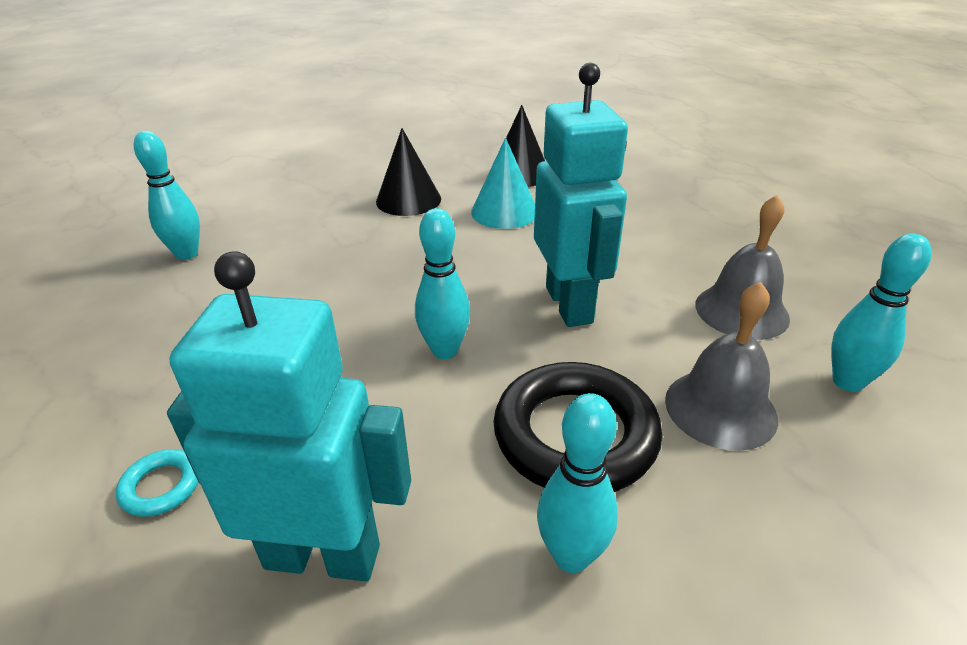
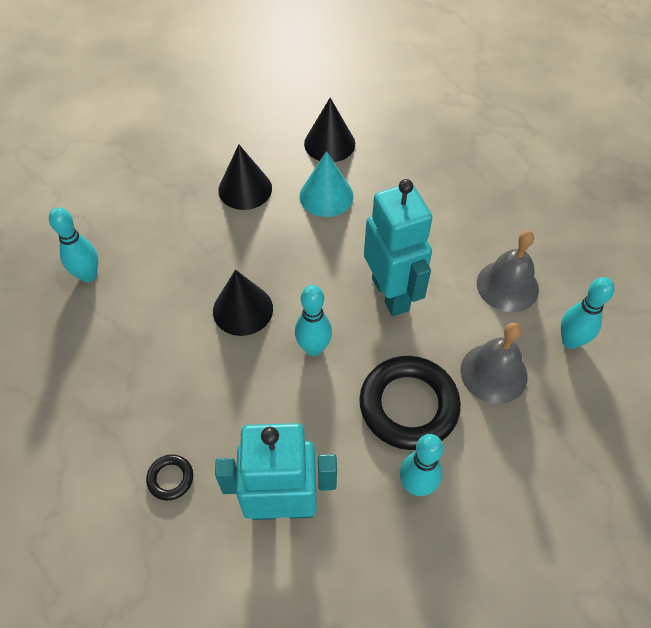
camera: 10 degrees left, 20 degrees up
turquoise ring [116,449,198,517] -> black ring [146,455,193,500]
none -> black cone [213,270,273,336]

